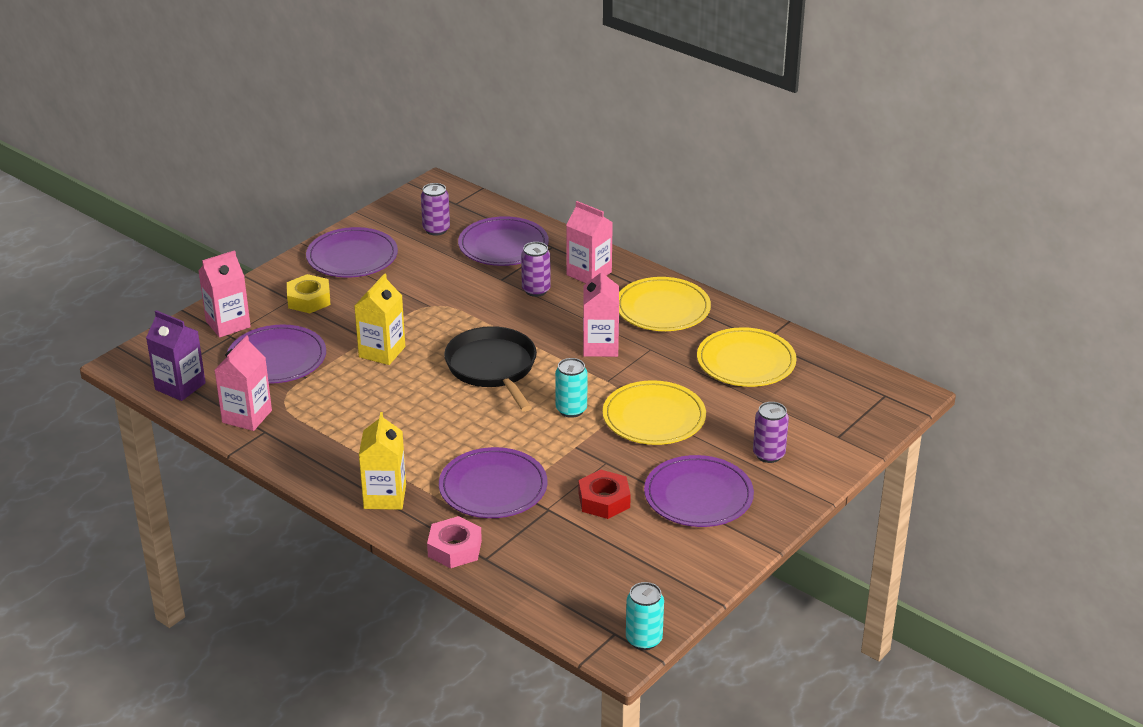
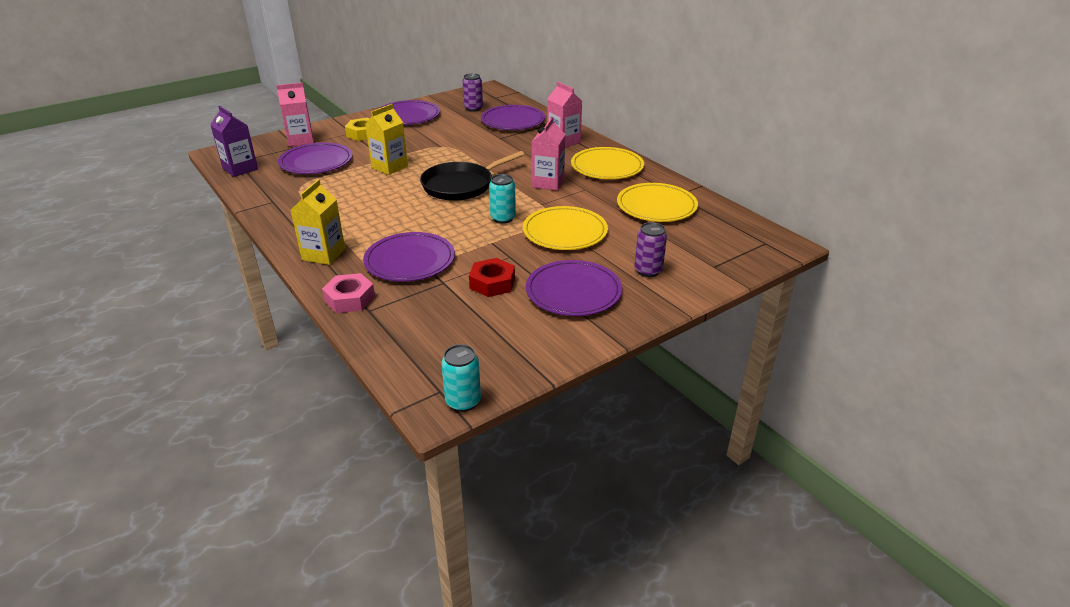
camera: 15 degrees right, 0 degrees up
pink carton [215,335,272,431] -> none
black pan [444,326,537,412] -> black pan turned 120 degrees counterclockwise [420,151,525,201]
purple can [521,242,551,297] -> none

